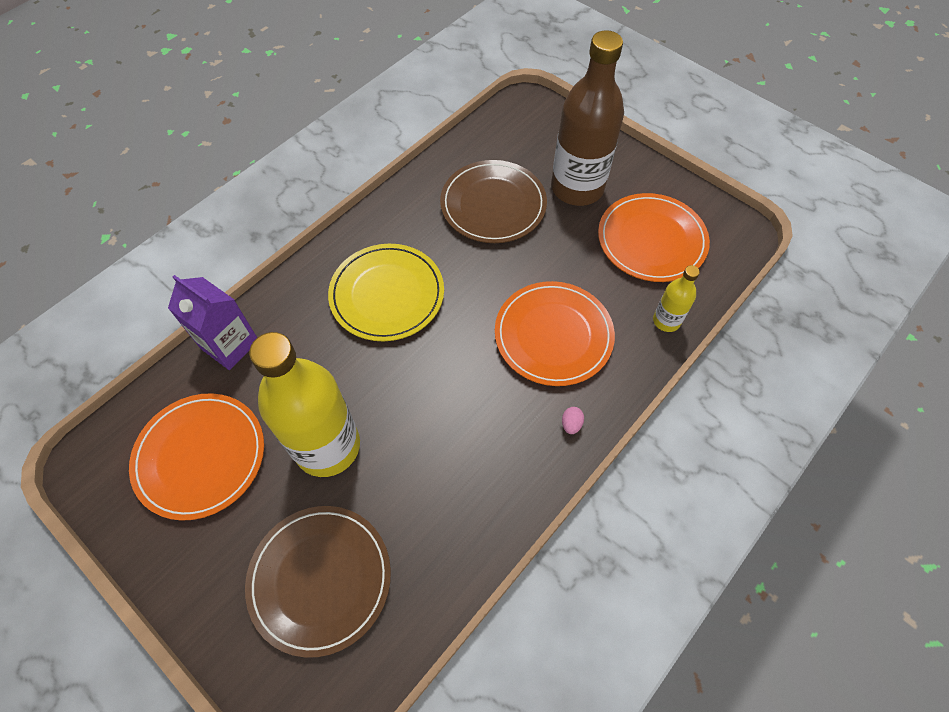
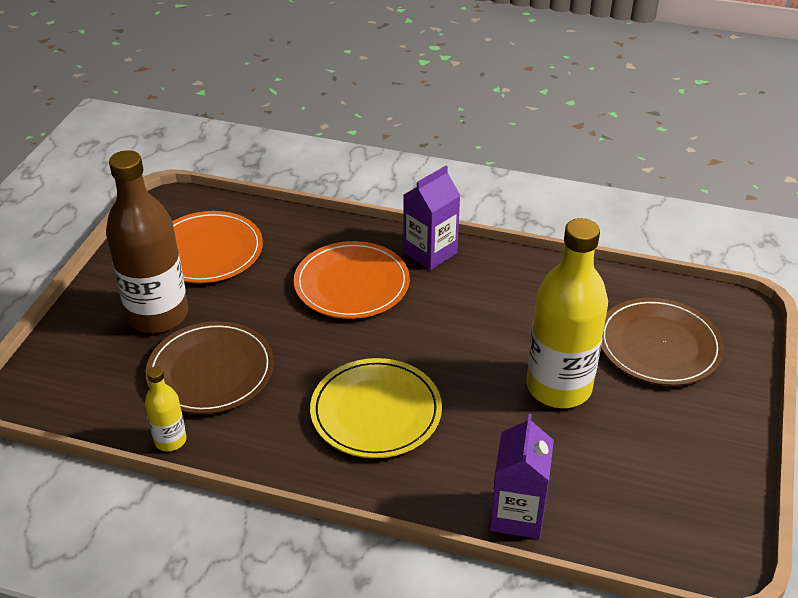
camera: 115 degrees left, 20 degrees down
orange plate [129,393,264,521] -> none
pink egg [562,407,584,434] -> purple carton [403,166,461,270]
yellow bottle [653,265,700,332] -> yellow bottle moved to [145,366,187,451]

